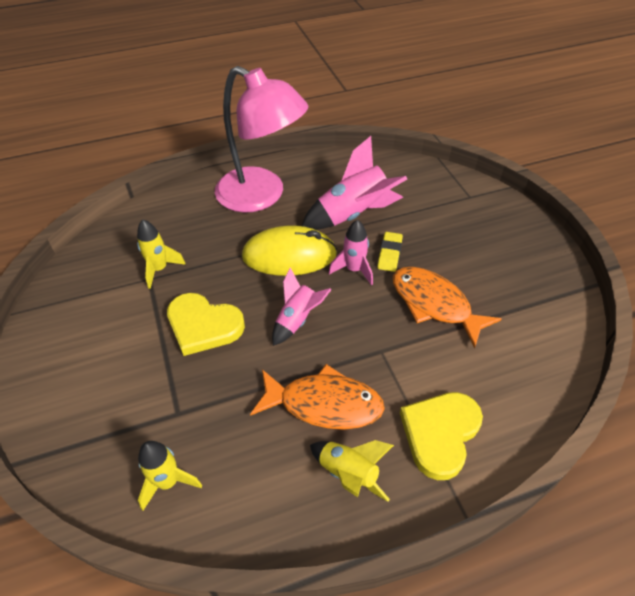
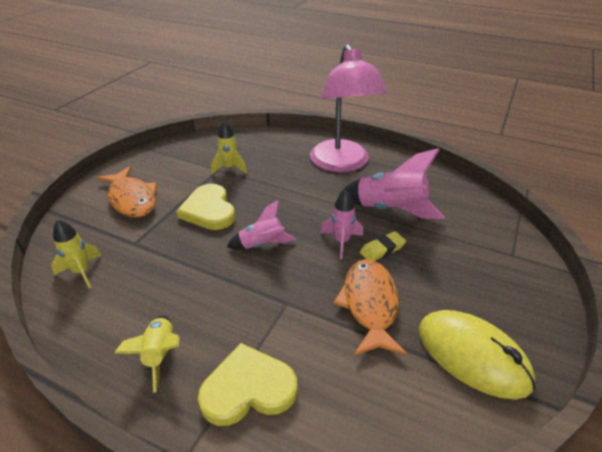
camera: 45 degrees right, 10 degrees down
yellow mouse [242,225,337,276] -> yellow mouse moved to [419,310,535,400]
orange fish [250,364,385,430] -> orange fish moved to [97,166,157,218]

